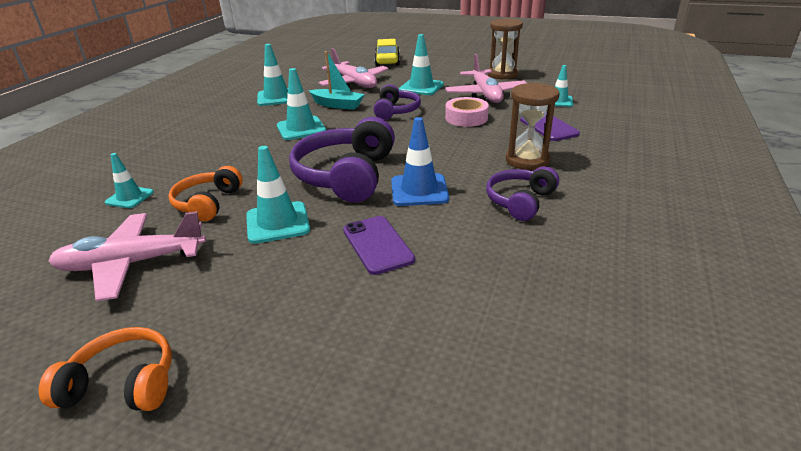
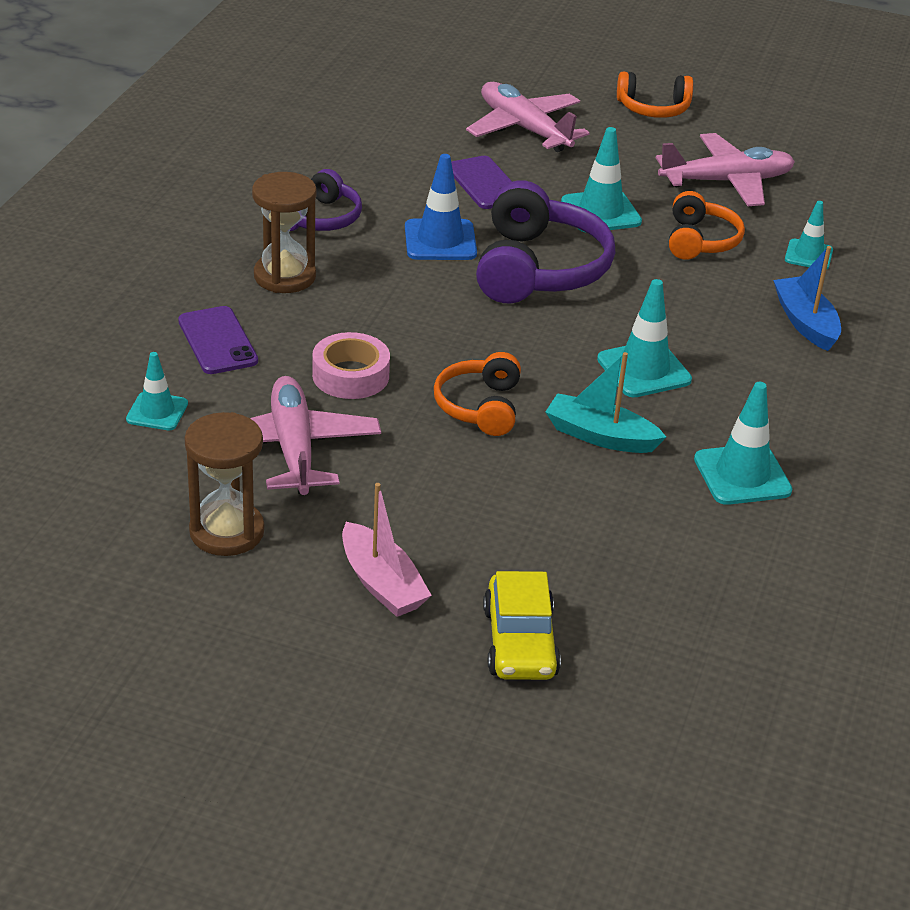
camera: 175 degrees right, 5 degrees up
pink plane [319,48,389,88] -> pink plane moved to [466,82,590,152]
purple headphones [374,84,421,120] -> orange headphones [434,352,521,436]
turquoise traffic cone [399,34,444,95] -> none
none -> pink boat [342,483,432,617]
none -> blue boat [773,246,841,351]

